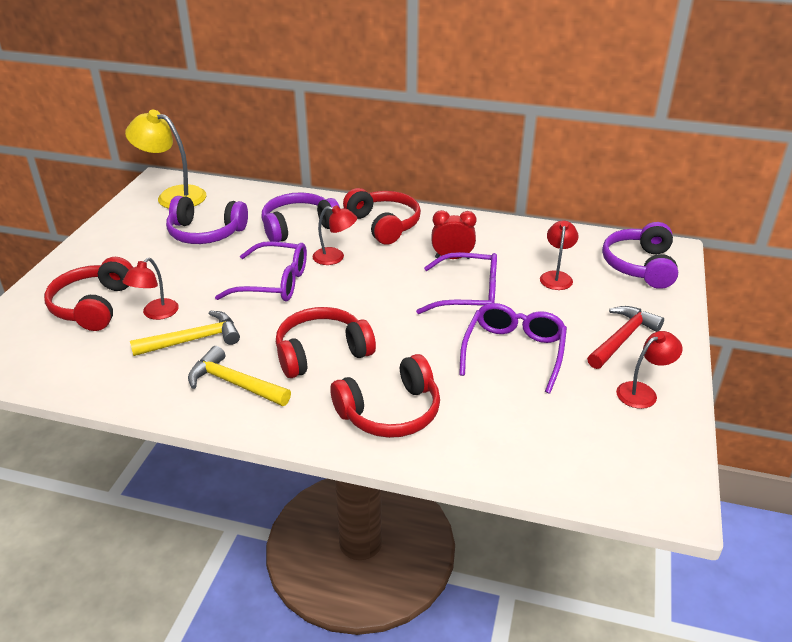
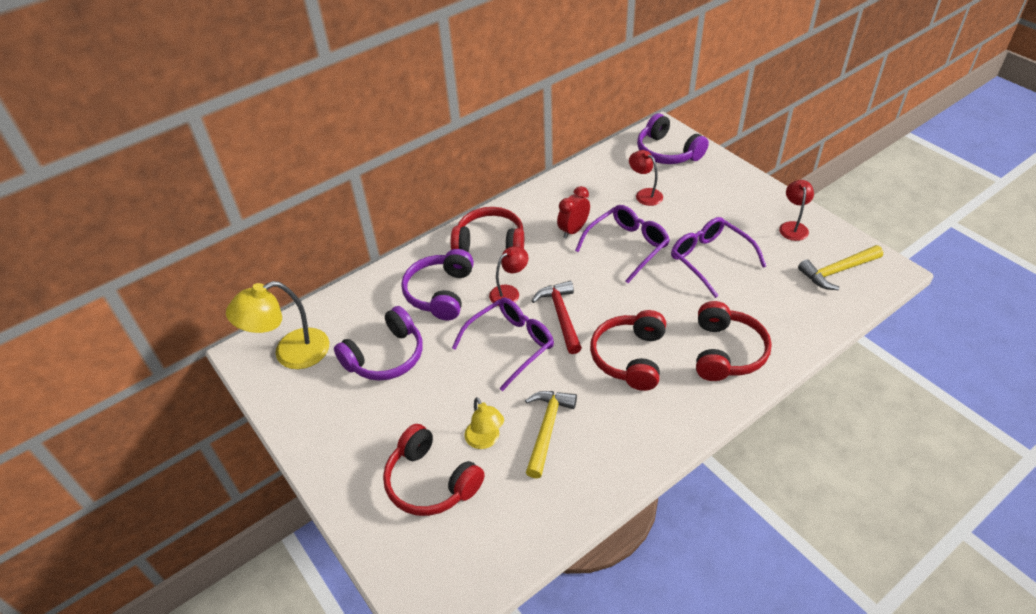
camera: 50 degrees left, 10 degrees up
red lamp [122,258,179,320] -> yellow lamp [465,397,504,449]
yellow hammer [188,346,291,406] -> yellow hammer moved to [798,245,883,290]
red hammer [587,306,664,369] -> red hammer moved to [532,281,582,354]

